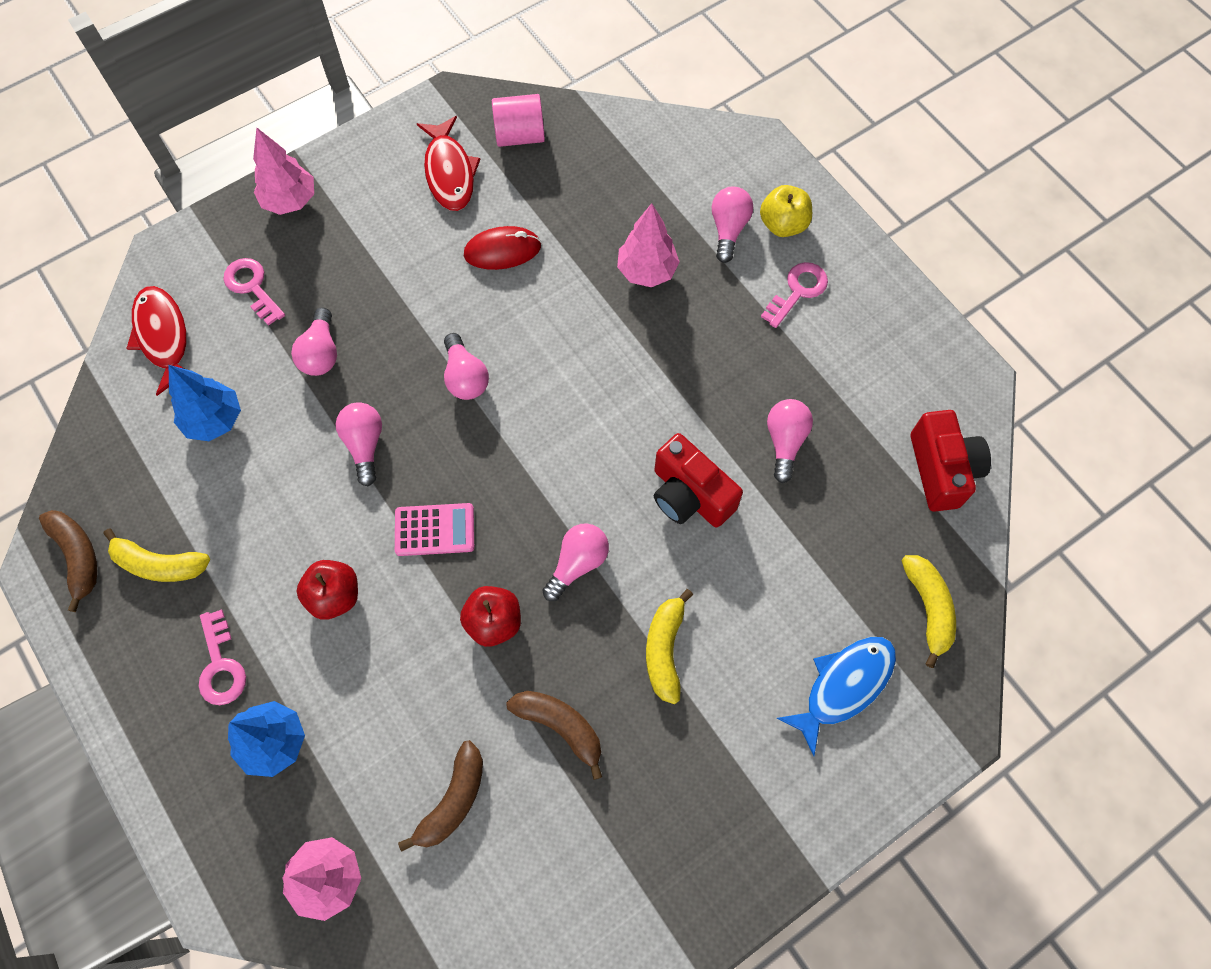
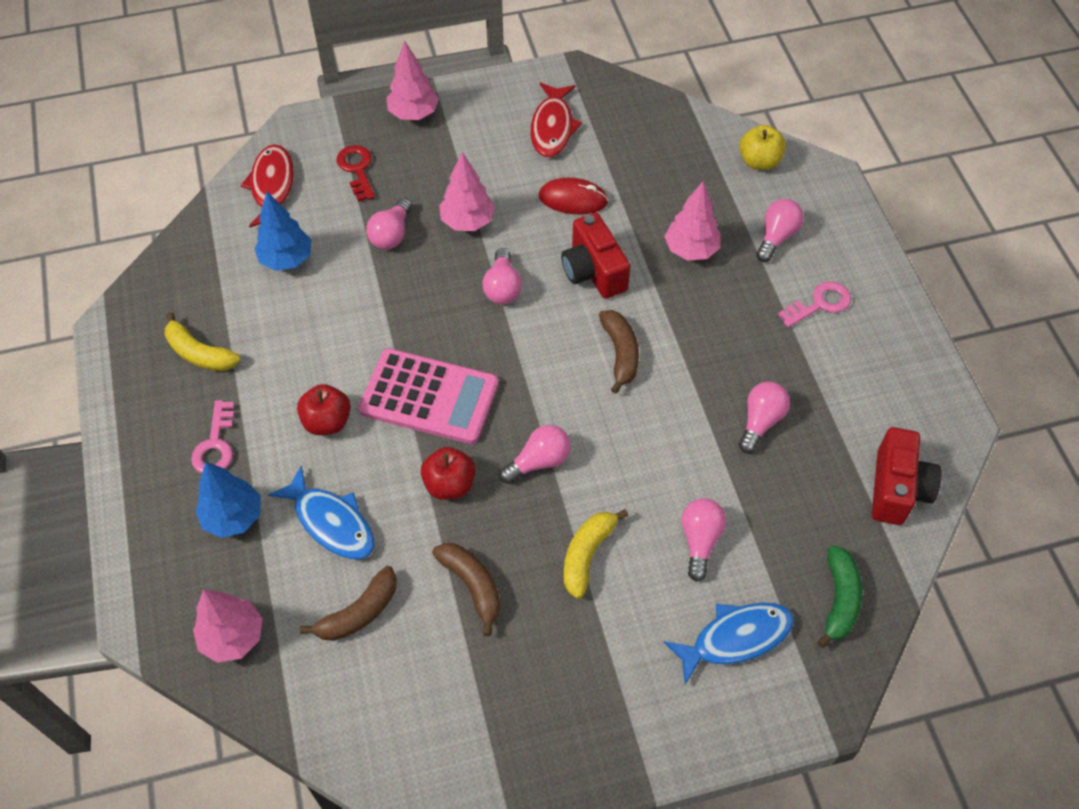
camera: 20 degrees right, 10 degrees down
brown banana [39,510,97,612] -> brown banana moved to [599,310,639,394]
pink key [223,258,285,326] -> red key [336,145,375,202]
pink light bulb [336,402,382,486] -> pink light bulb moved to [681,498,726,582]
pink calculator [395,503,474,556] -> pink calculator [359,348,499,444], size x1.77
pink cylinder [492,94,545,147] -> none
red camera [654,433,743,528] -> red camera moved to [561,213,630,299]
yellow apple [760,185,812,237] -> yellow apple moved to [739,125,786,170]
yellow banana [901,555,956,668] -> green banana [817,545,862,648]
none -> blue fish [268,466,374,559]
none -> pink tree [439,152,495,231]

